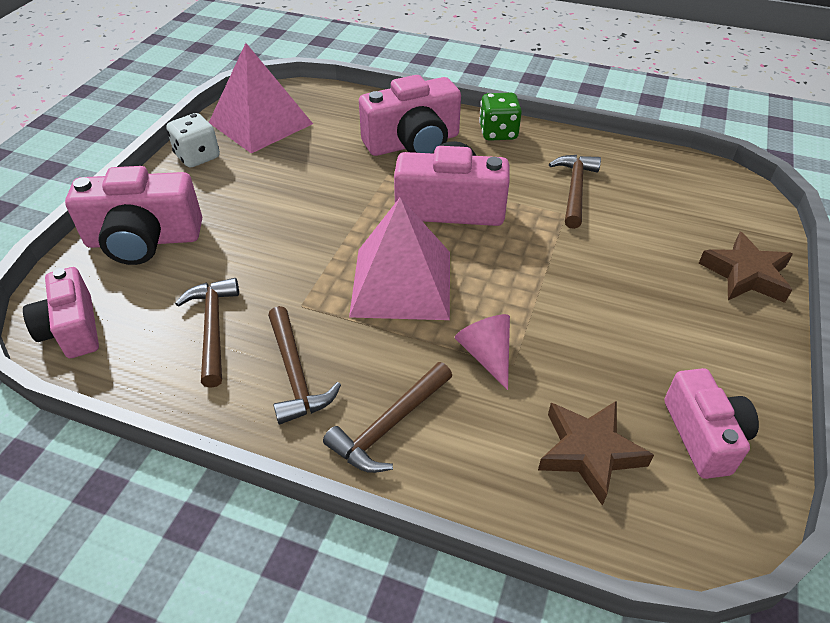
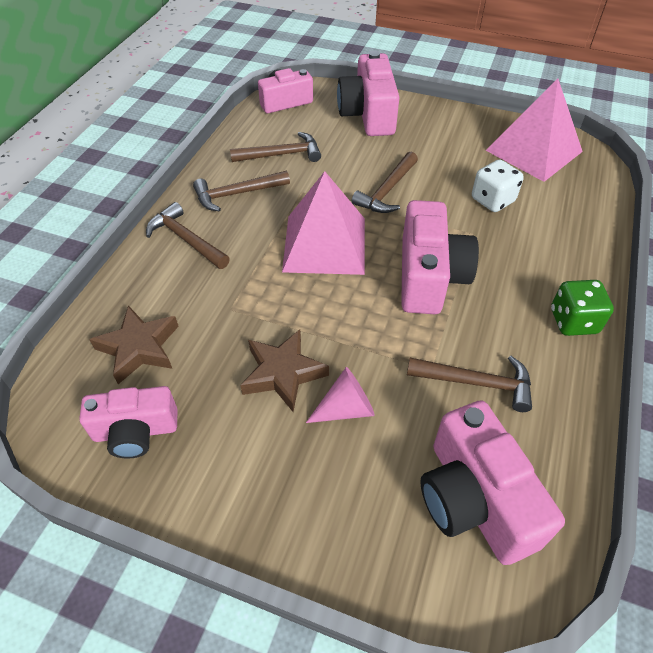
camera: 90 degrees right, 5 degrees up
white dice [166,113,220,167] -> white dice moved to [472,159,524,212]
pink camera [359,75,461,156] -> pink camera moved to [420,400,565,565]
pink cone [455,314,510,390] -> pink cone moved to [306,367,375,423]
brown star [699,232,793,303] -> brown star moved to [240,330,329,412]
none -> brown hammer [352,152,418,213]

